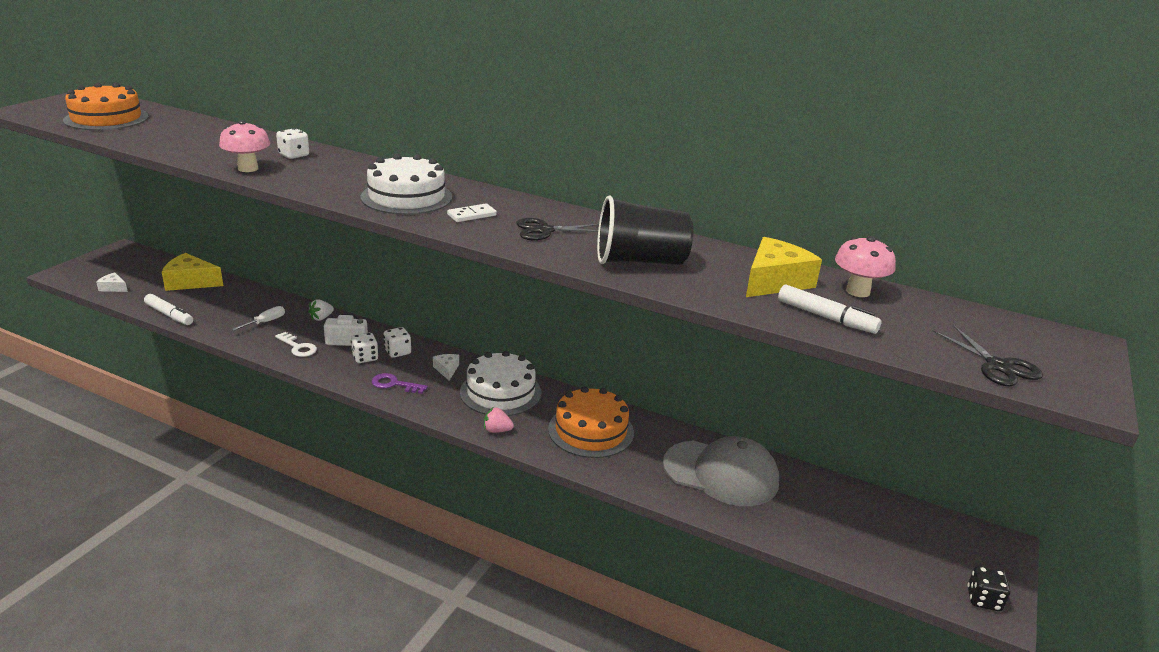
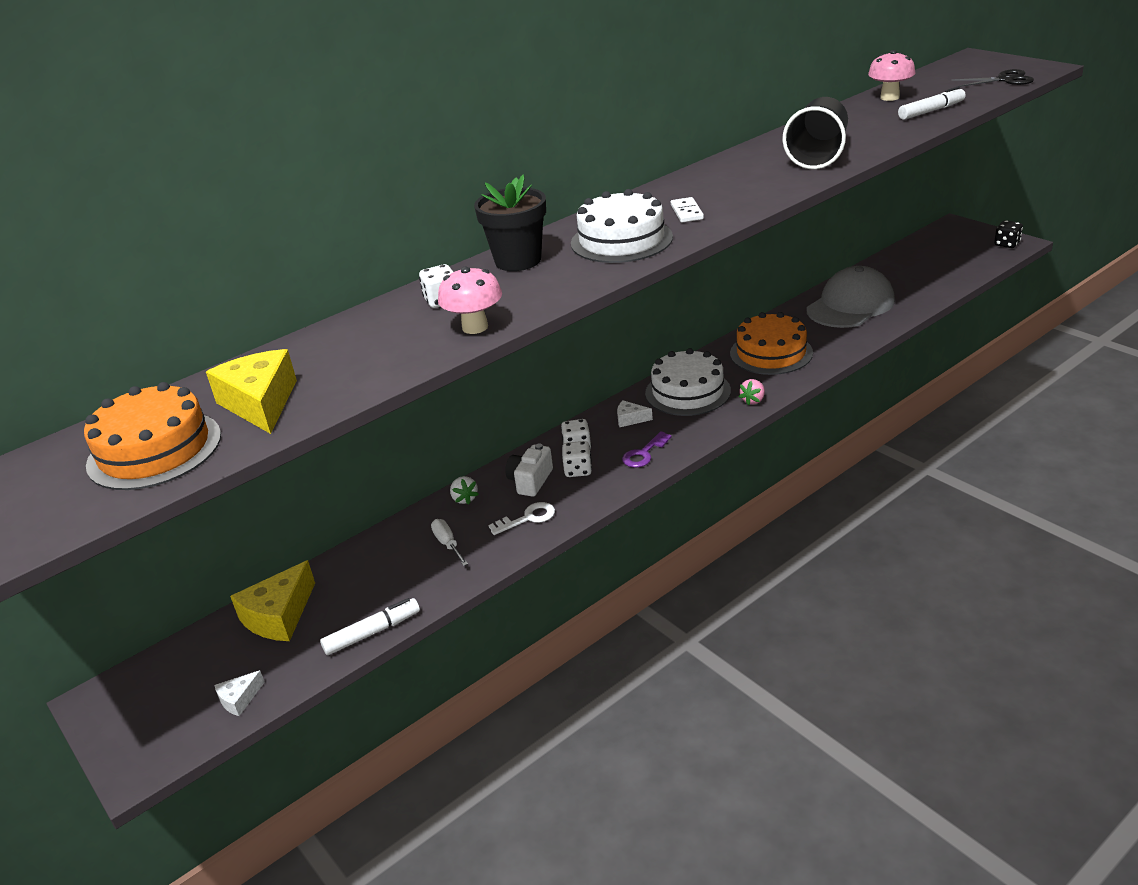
camera: 60 degrees left, 5 degrees up
black scissors [516,218,599,240] -> none
yellow cheese [746,237,822,297] -> yellow cheese moved to [206,349,297,434]
none -> black flower pot [474,174,546,271]

